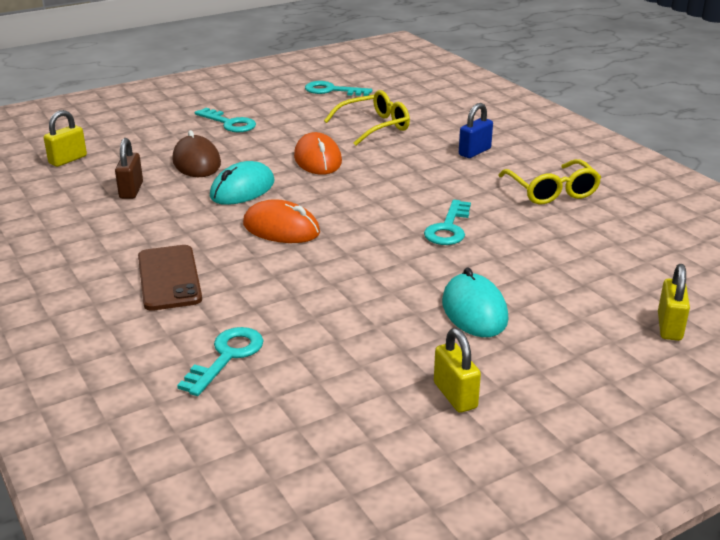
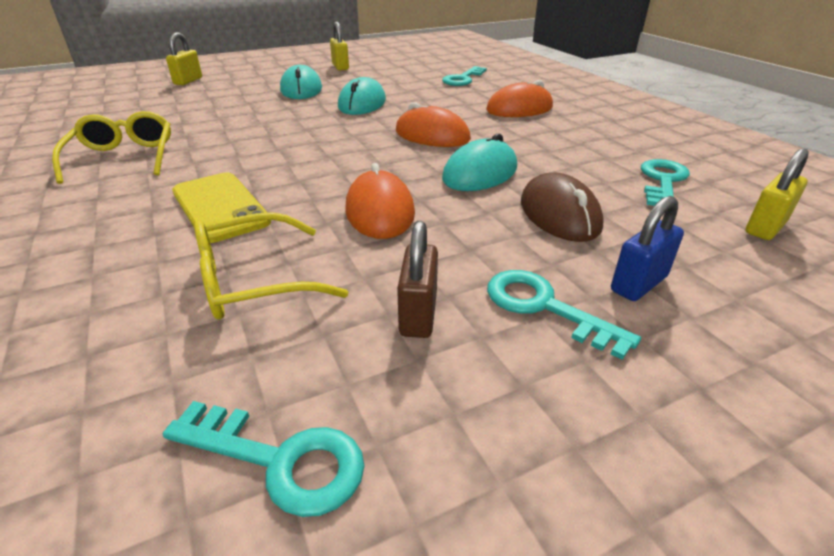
camera: 175 degrees left, 5 degrees up
brown padlock [115,138,143,199] -> brown padlock moved to [397,221,438,338]
brown phone [138,245,202,311] -> orange mouse [486,80,553,117]
turquoise key [424,200,471,245] -> turquoise key moved to [641,159,690,206]
blue padlock [459,103,493,158] -> blue padlock moved to [611,196,684,301]
none -> yellow phone [172,173,271,243]
none -> turquoise mouse [338,77,386,115]

